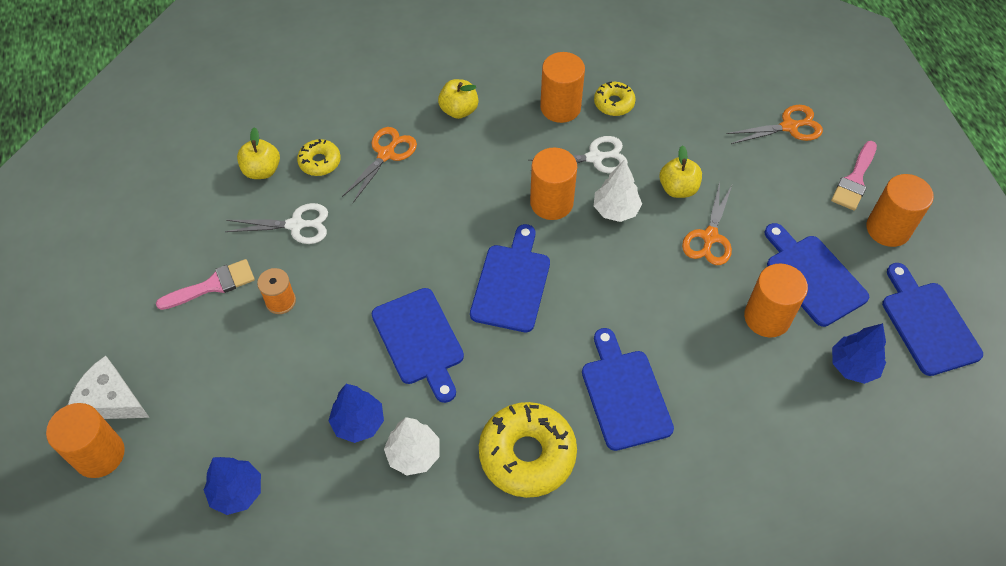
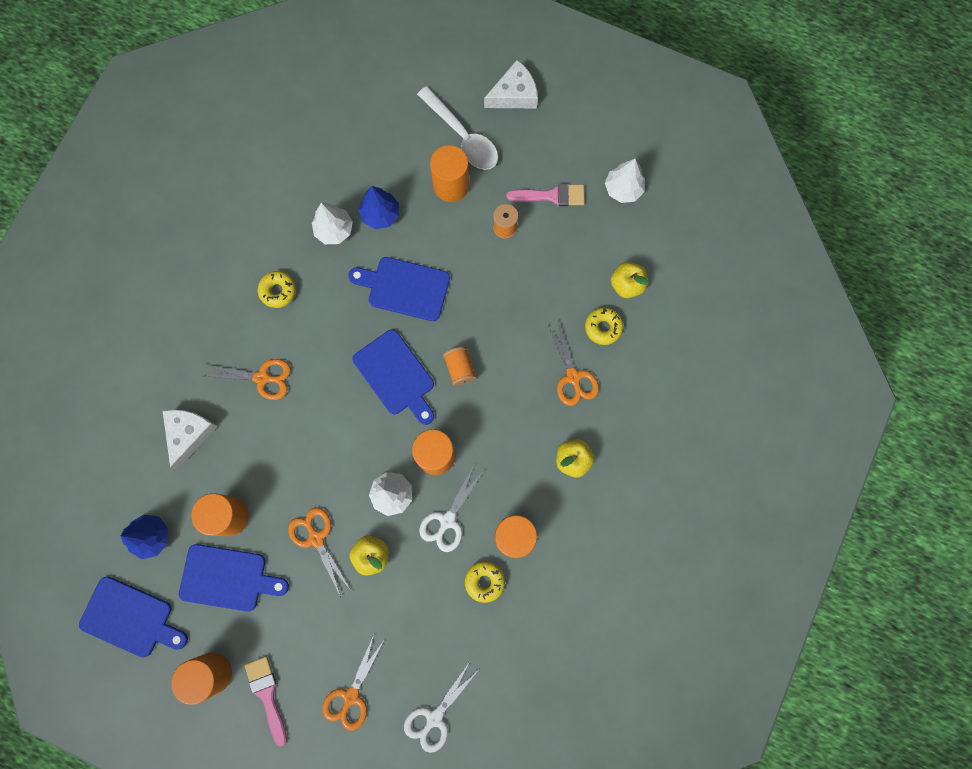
camera: 130 degrees right, 20 degrees up
orange cylinder [46,403,125,478] -> orange cylinder moved to [430,145,469,202]
pink brush [156,259,255,310] -> pink brush turned 105 degrees counterclockwise [507,184,585,206]
blue tree [204,457,261,515] -> none
white scissors [225,203,328,244] -> white scissors moved to [404,663,478,753]
yellow donut [479,402,577,498] -> yellow donut [258,271,296,308], size x0.52
blue cutting board [582,328,674,451] -> orange scissors [206,359,291,400]
none -> white cheese [163,410,218,469]
none -> white spoon [417,86,498,170]
none -> orange spool [443,346,477,386]
none -> white tree [605,159,645,203]

